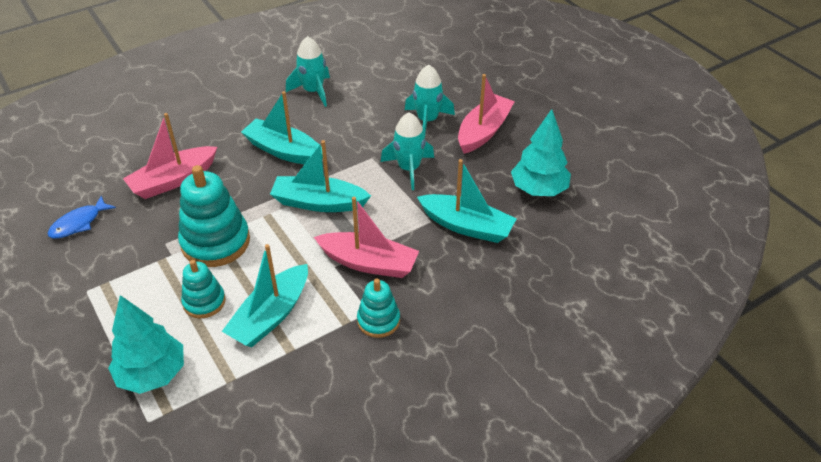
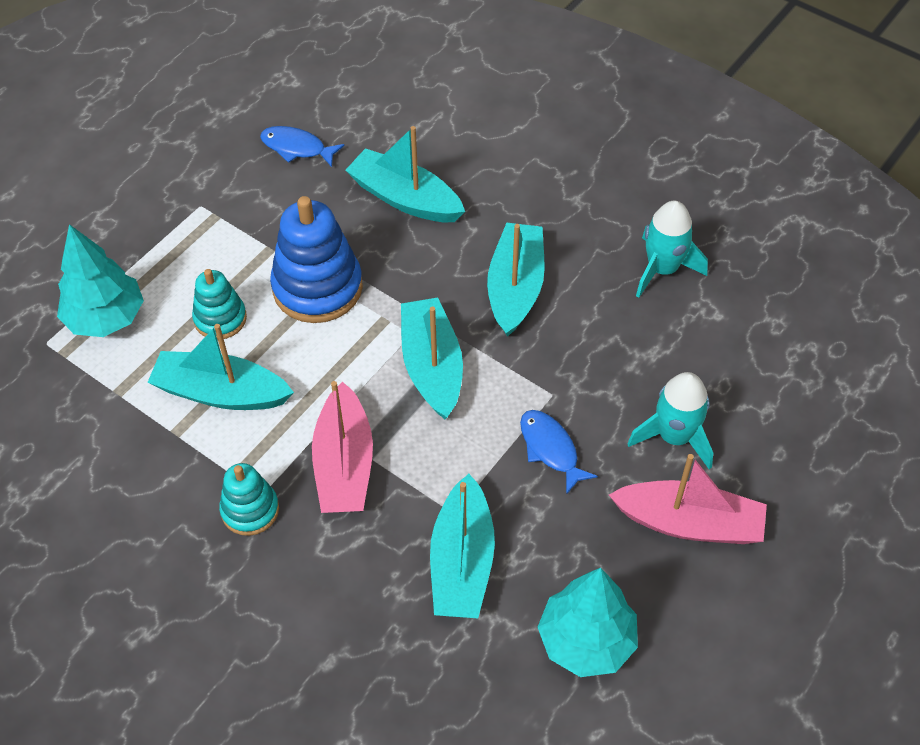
camera: 70 degrees right, 10 degrees up
pink boat [123,113,217,199] -> turquoise boat [345,126,465,222]
turquoise stacking toy [178,165,250,267] -> blue stacking toy [270,196,363,323]
turquoise rocket [381,112,434,190] -> blue fish [520,410,598,495]

